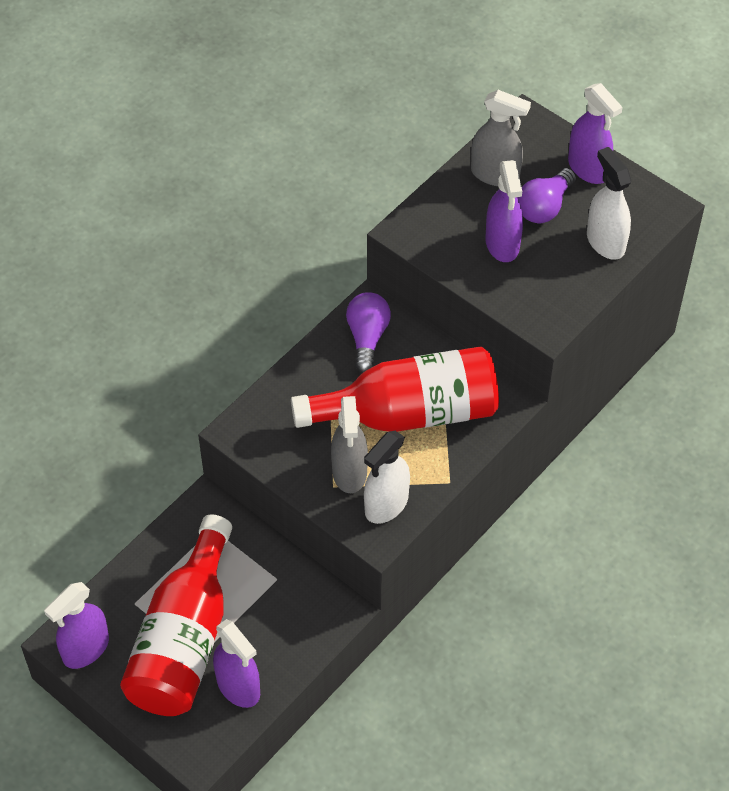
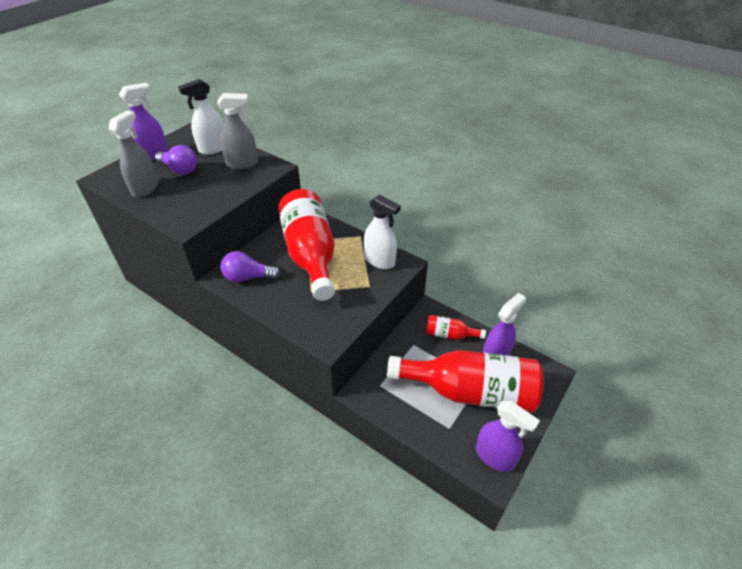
camera: 95 degrees left, 10 degrees down
grey spray bottle [331,396,368,493] -> grey spray bottle moved to [217,93,258,169]
purple spray bottle [485,160,523,262] -> none
none -> red bottle [426,315,486,340]

